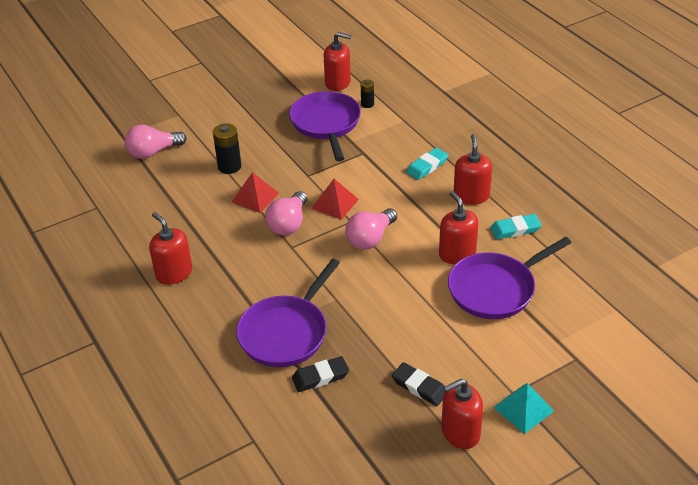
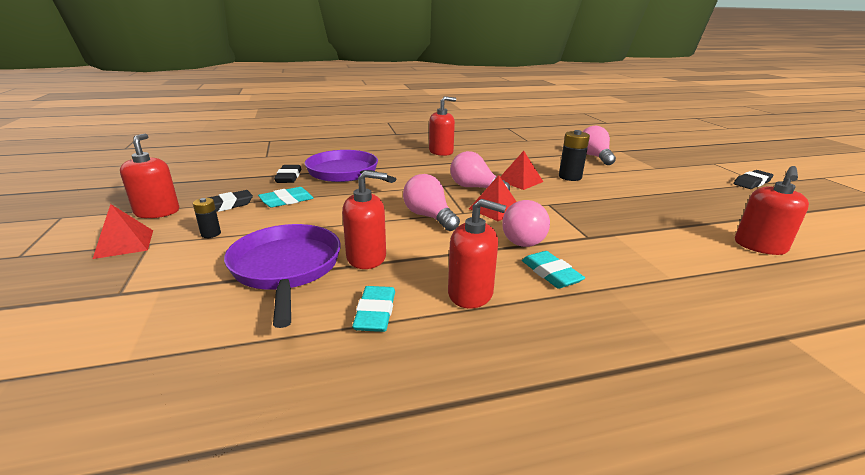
camera: 105 degrees right, 15 degrees down
purple pan [289,91,361,161] -> none
black battery [361,80,374,108] -> black battery moved to [193,198,221,238]
turquoise pyramid [493,383,554,434] -> red pyramid [93,204,153,259]
none -> turquoise eraser [258,187,314,207]
none -> pink light bulb [502,200,550,247]
none -> black eraser [733,170,773,189]

